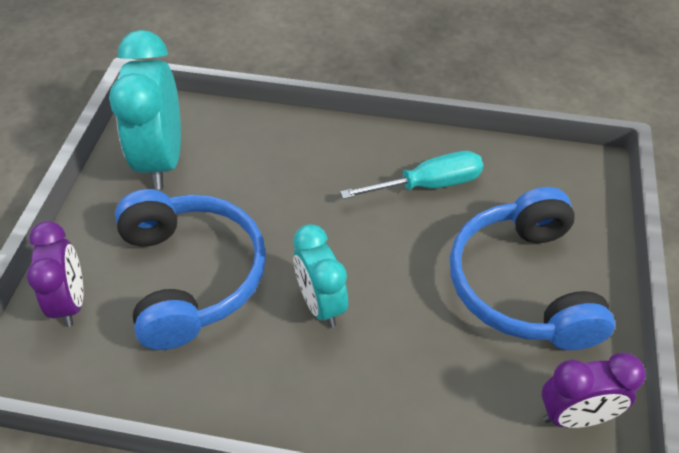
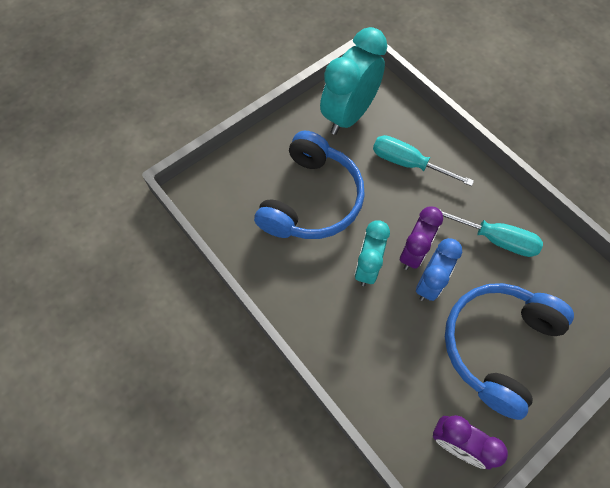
camera: 40 degrees right, 15 degrees up
purple clock [27,221,83,327] -> purple clock moved to [400,206,443,270]
none -> turquoise screwdriver [373,135,474,186]
none -> blue clock [416,238,462,301]

